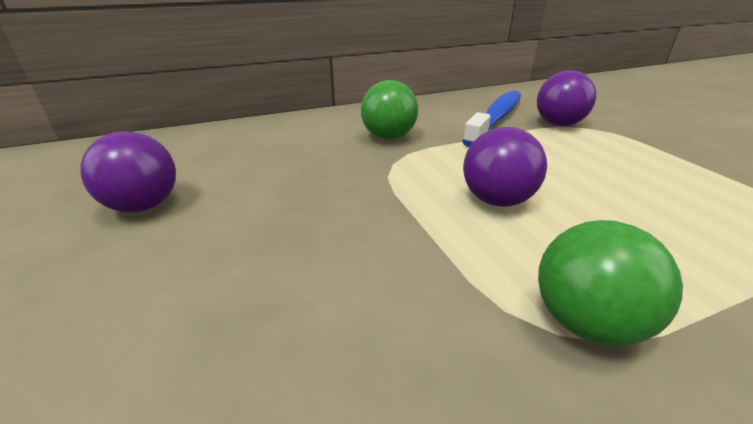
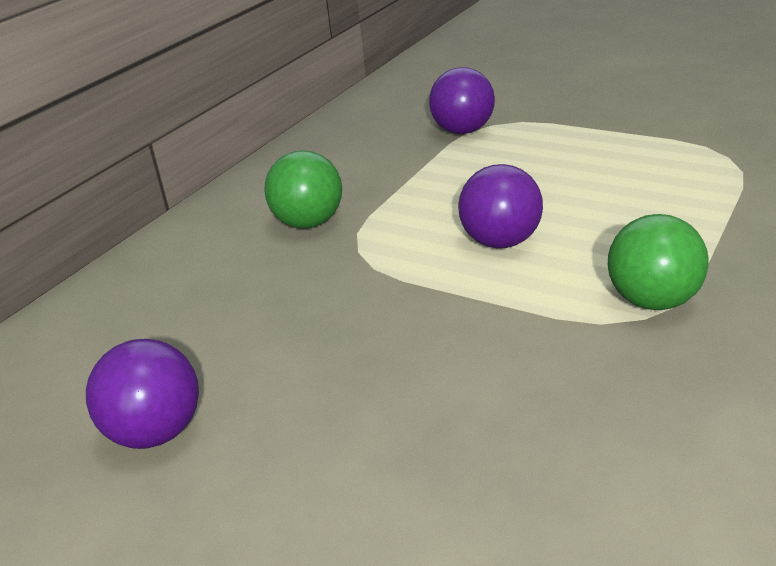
camera: 35 degrees left, 0 degrees up
blue toothbrush [462,90,521,147] -> none

